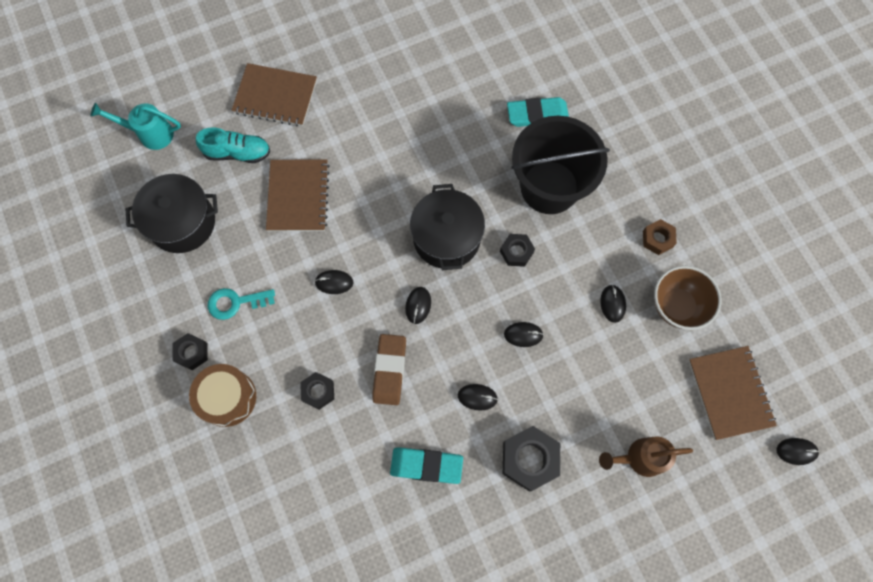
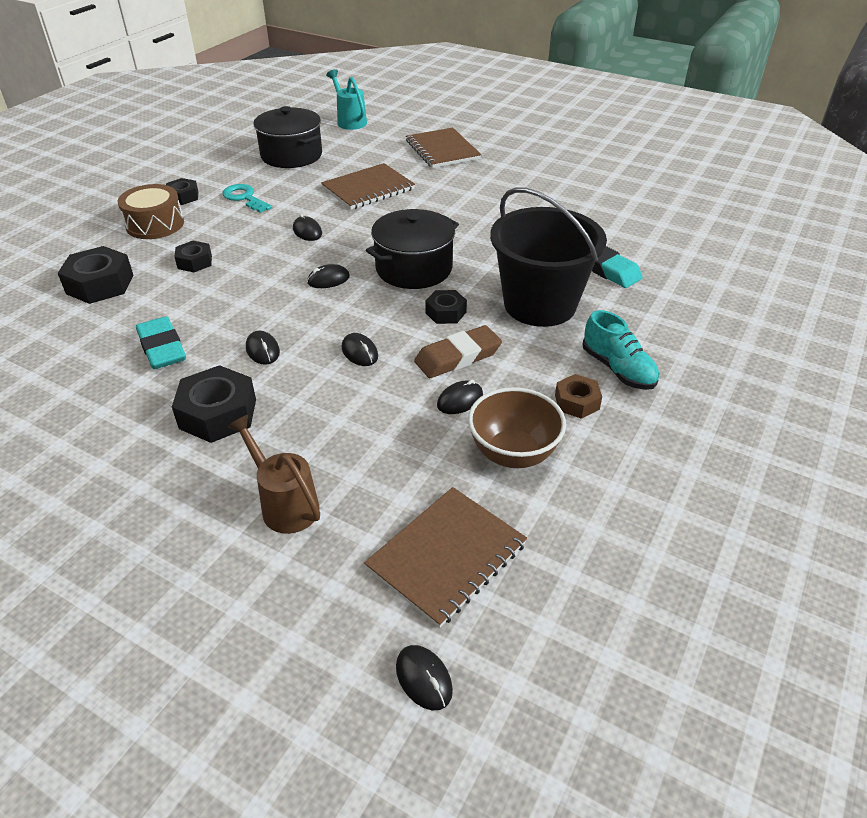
camera: 55 degrees right, 30 degrees down
turquoise shoe [196,127,270,163] -> turquoise shoe moved to [582,310,659,390]
brown eraser [373,334,406,405] -> brown eraser moved to [414,325,502,378]
none -> black nut [58,246,134,304]

